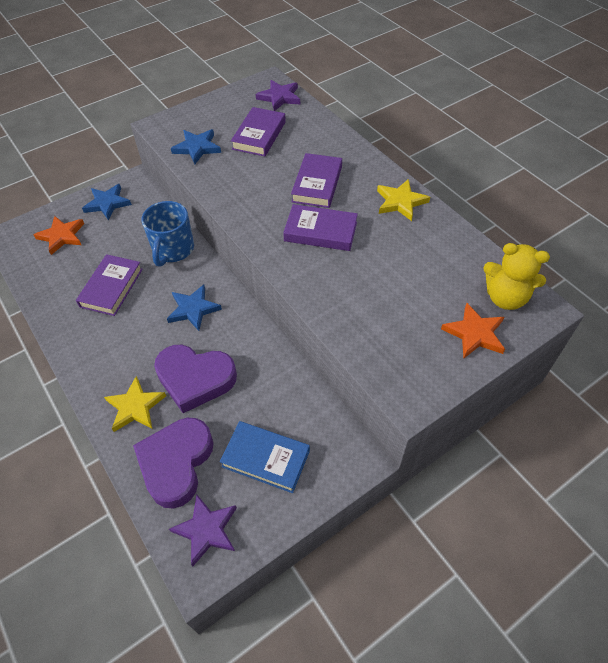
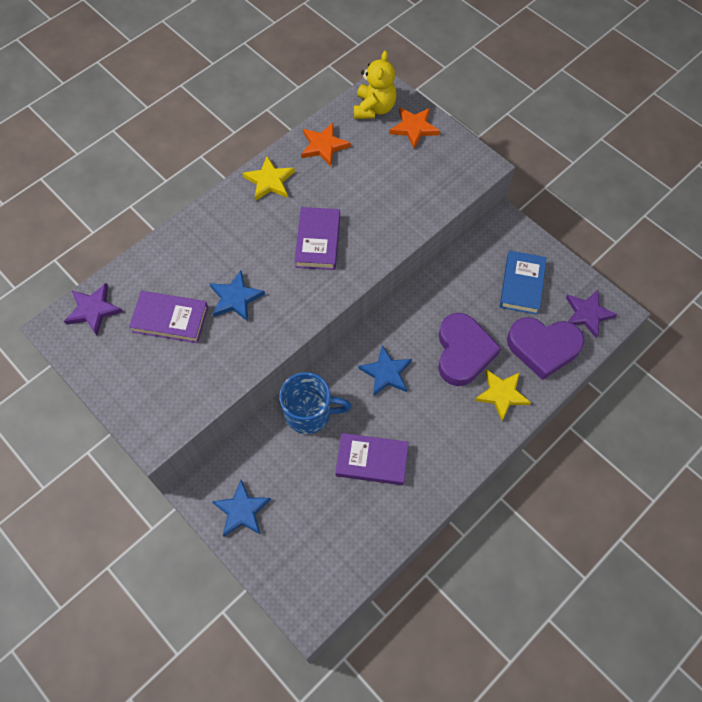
camera: 100 degrees left, 10 degrees up
orange star [34,216,84,255] -> orange star moved to [301,123,351,166]
blue star [171,129,221,164] -> blue star moved to [209,271,265,321]
purple book [291,153,342,208] -> none

